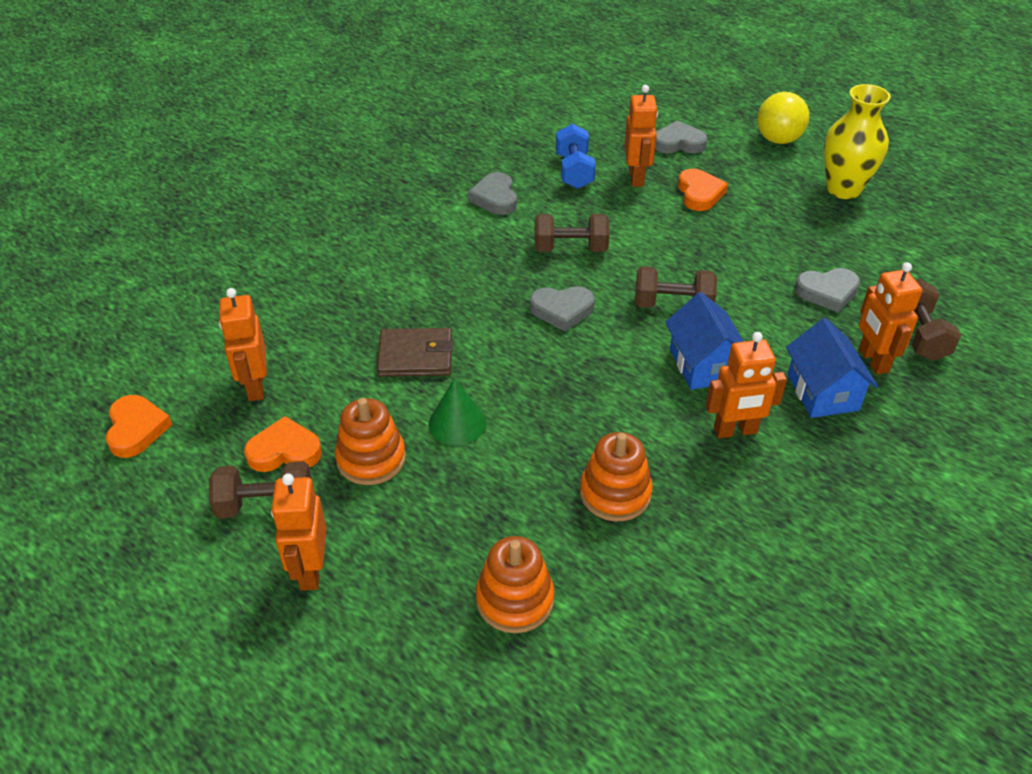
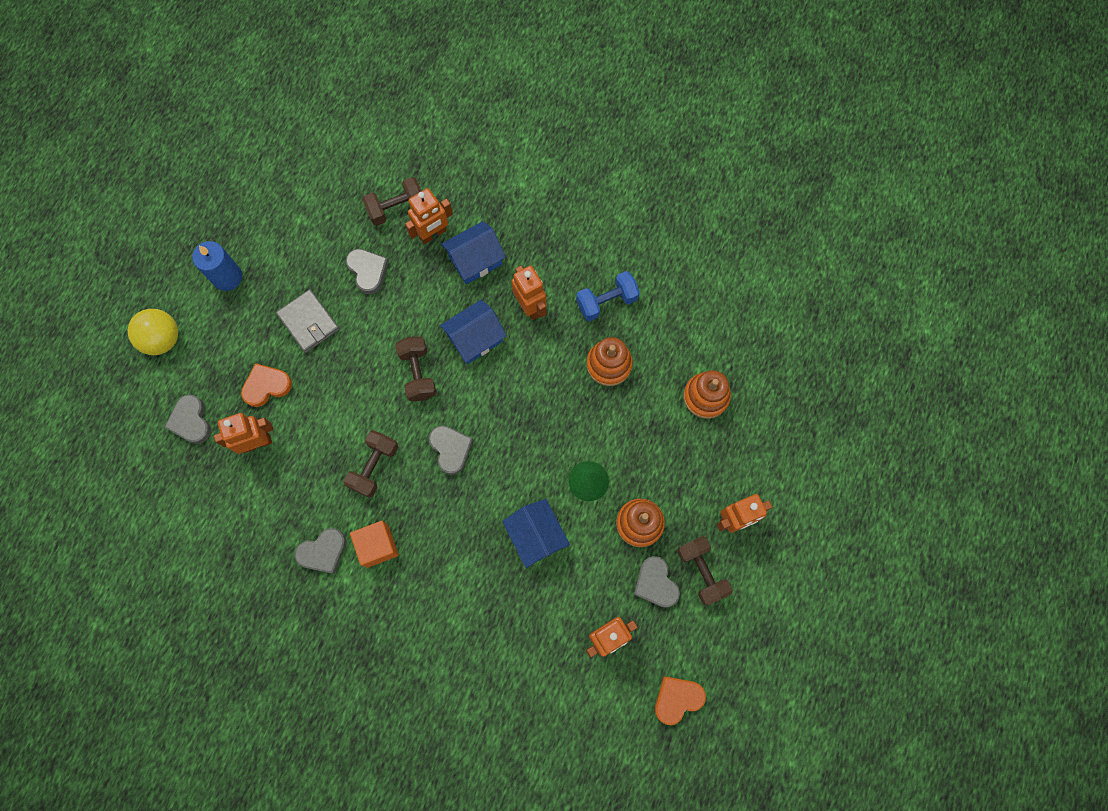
camera: 110 degrees left, 30 degrees up
orange heart [244,416,322,472] -> grey heart [633,556,680,608]
brown wallet [377,328,453,377] -> blue house [502,499,570,568]
brown dumbbell [535,214,609,252] -> brown dumbbell turned 45 degrees clockwise [343,430,398,498]
blue dumbbell [556,124,596,189] -> blue dumbbell moved to [576,271,640,321]
yellow vase [824,84,891,199] -> blue candle [192,241,242,291]
none -> grey wallet [276,289,340,353]
none -> orange cube [350,521,399,568]

